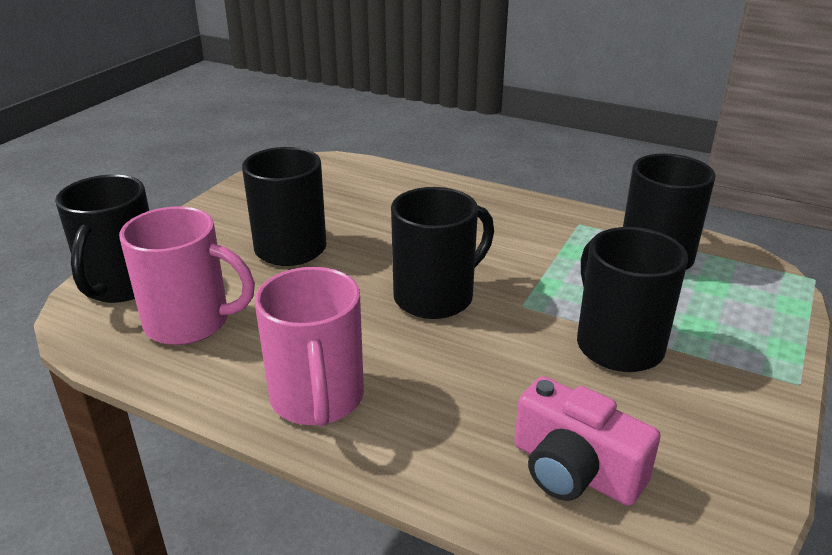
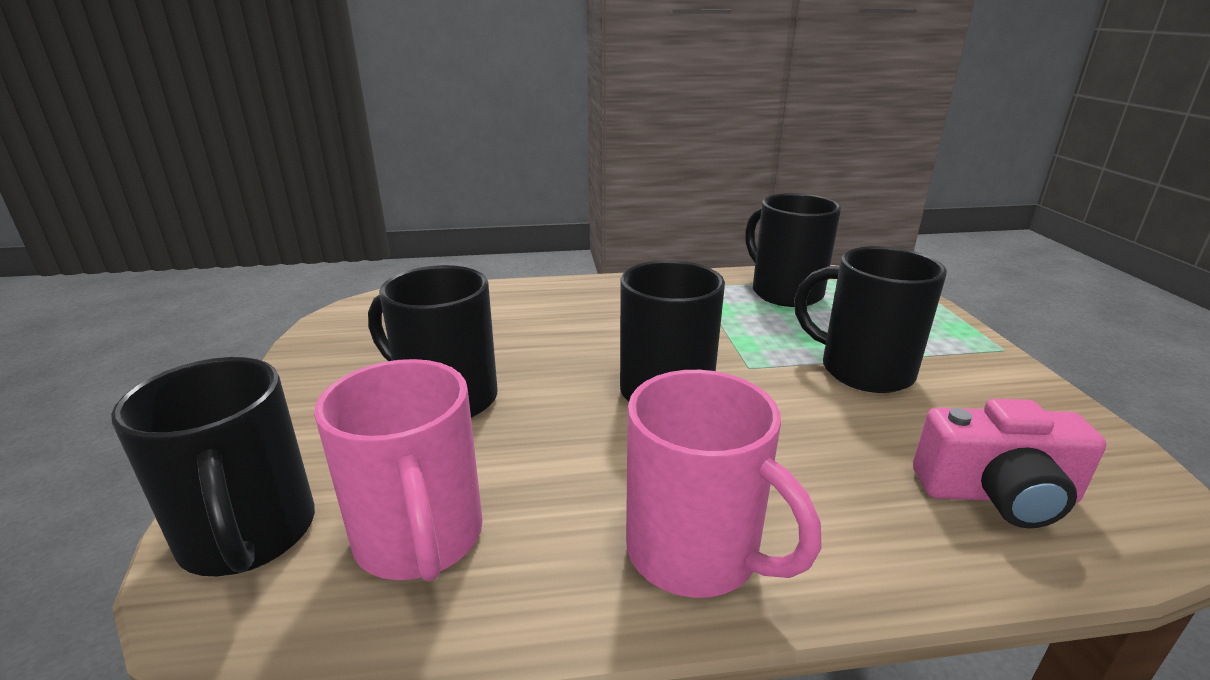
camera: 35 degrees left, 5 degrees down
pink mug [119,206,255,345] -> pink mug turned 90 degrees clockwise [314,359,483,581]

